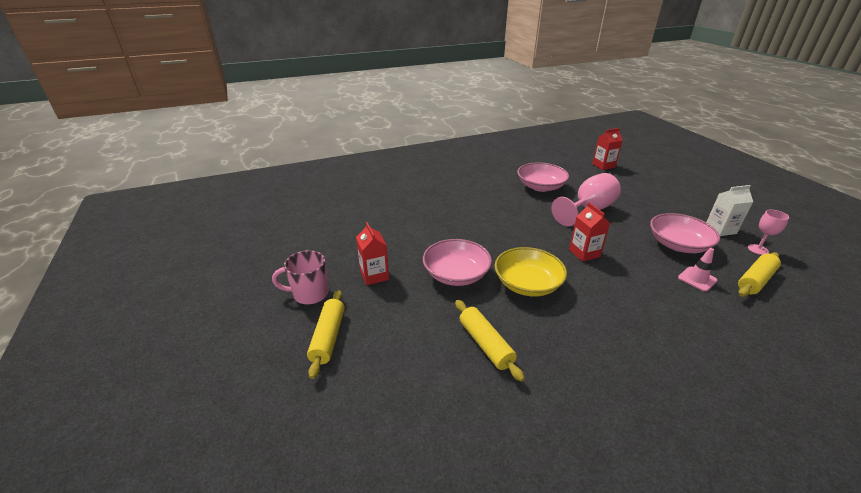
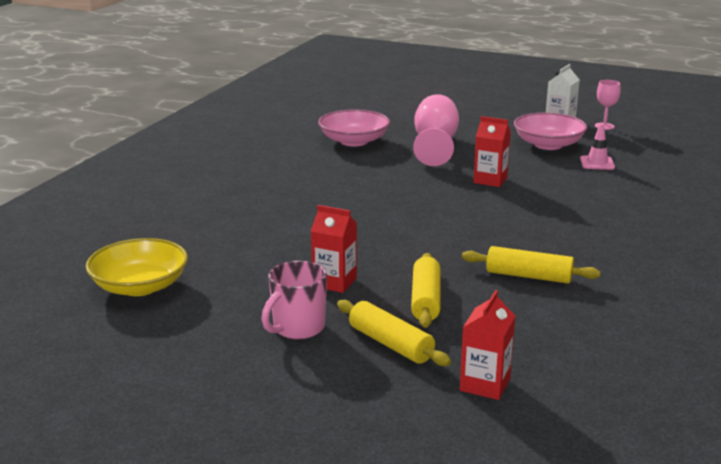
camera: 45 degrees left, 10 degrees down
pink bowl [423,239,492,286] -> none
yellow bowl [495,247,567,297] -> yellow bowl moved to [86,238,188,296]
red carton [592,128,623,170] -> red carton moved to [460,290,515,400]
yellow rolling pin [738,252,781,297] -> yellow rolling pin moved to [411,253,440,328]

